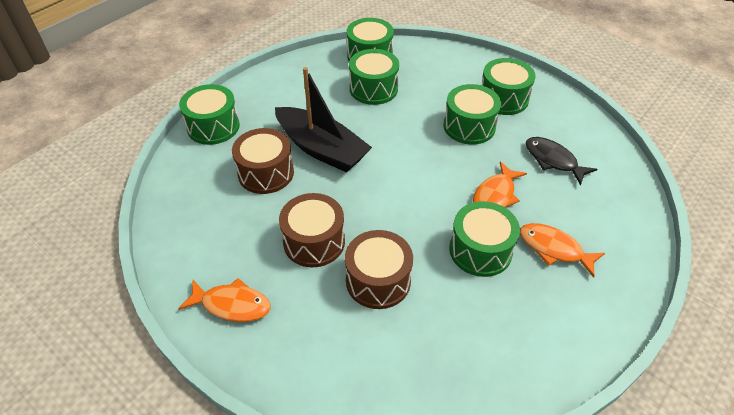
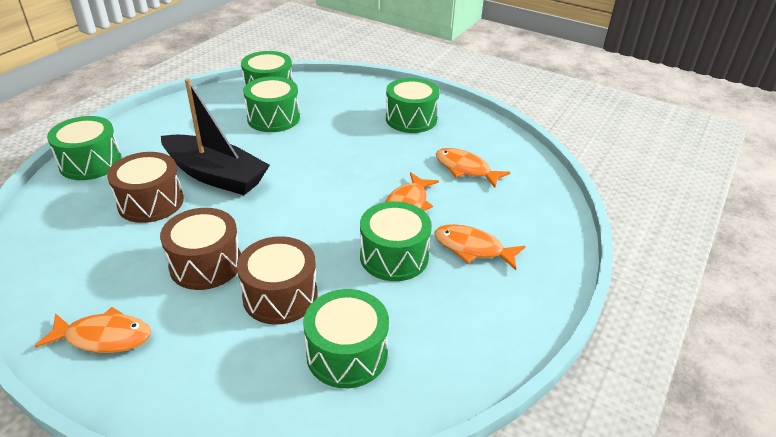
camera: 10 degrees left, 10 degrees down
green drum [444,84,501,145] -> green drum moved to [303,289,389,388]
black fish [526,137,597,186] -> orange fish [436,148,511,188]

